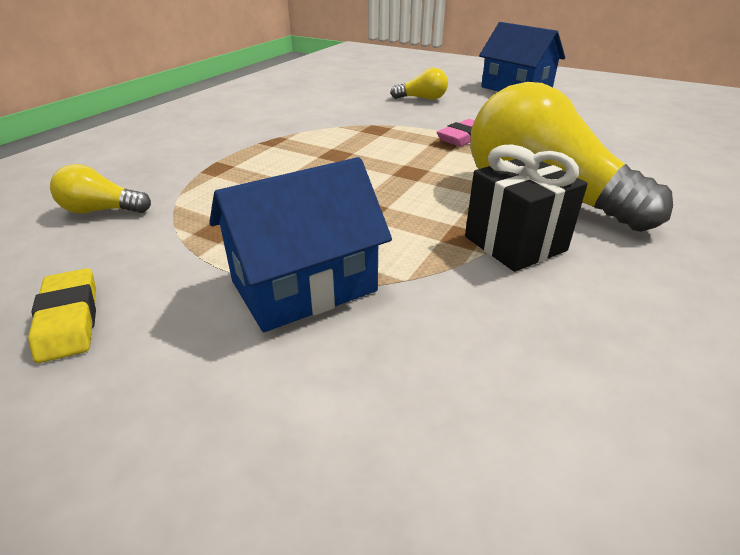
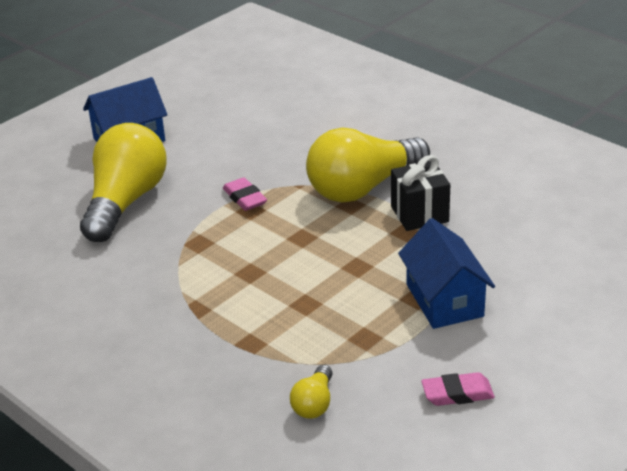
camera: 75 degrees left, 0 degrees up
yellow eraser [28,268,96,363] -> pink eraser [421,372,495,406]
yellow light bulb [390,68,448,100] -> yellow light bulb [80,123,166,242], size x2.27

